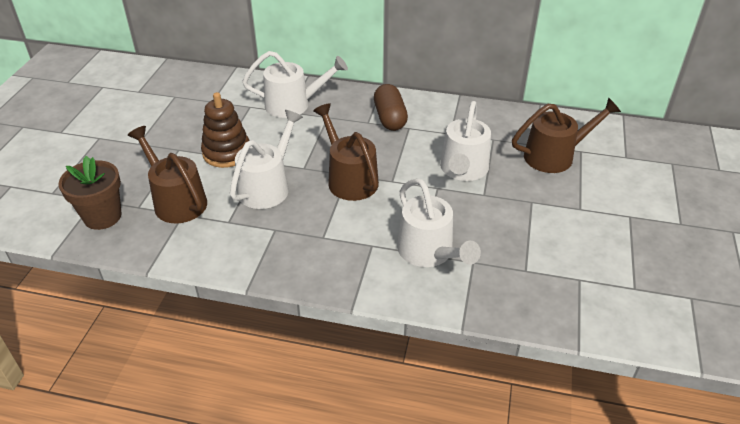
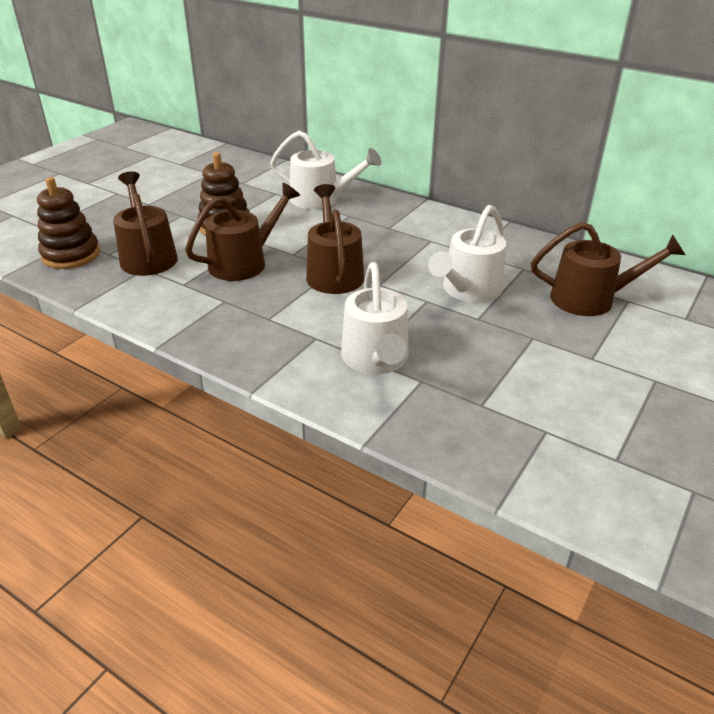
camera: 20 degrees right, 5 degrees down
brown flower pot [59,156,121,230] -> brown stacking toy [37,177,100,269]
white watering can [230,110,303,209] -> brown watering can [185,183,300,281]
brown capsule [374,84,408,131] -> none

